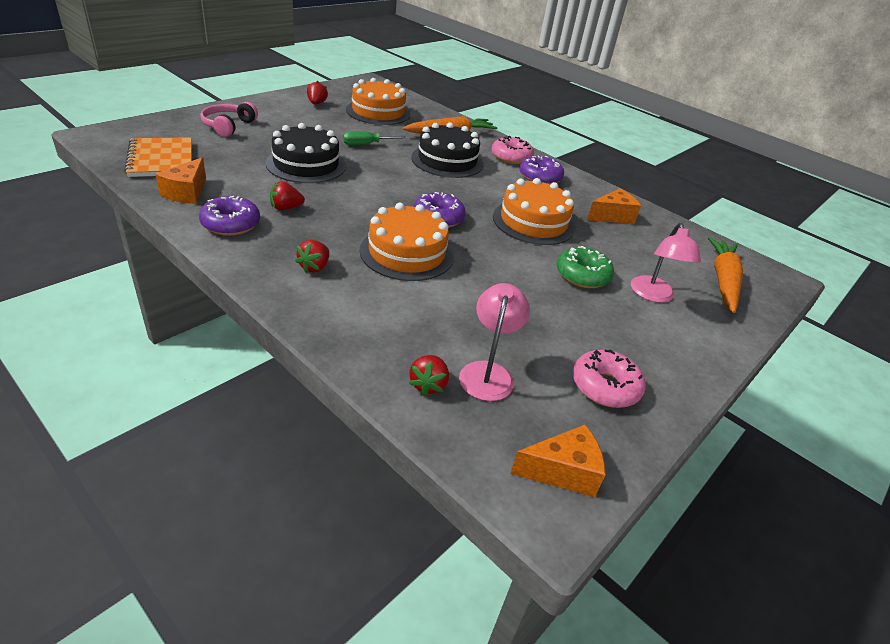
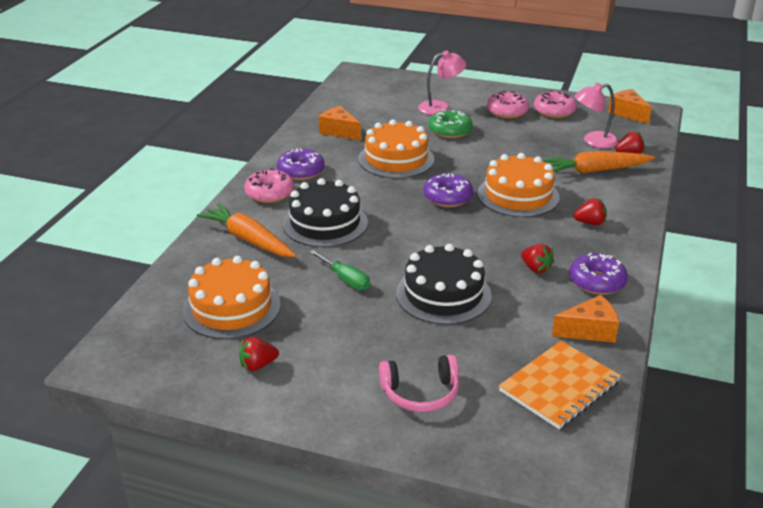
camera: 110 degrees left, 5 degrees down
orange carrot [708,237,743,313] -> orange carrot moved to [542,151,655,173]
none -> pink donut [487,91,529,119]

